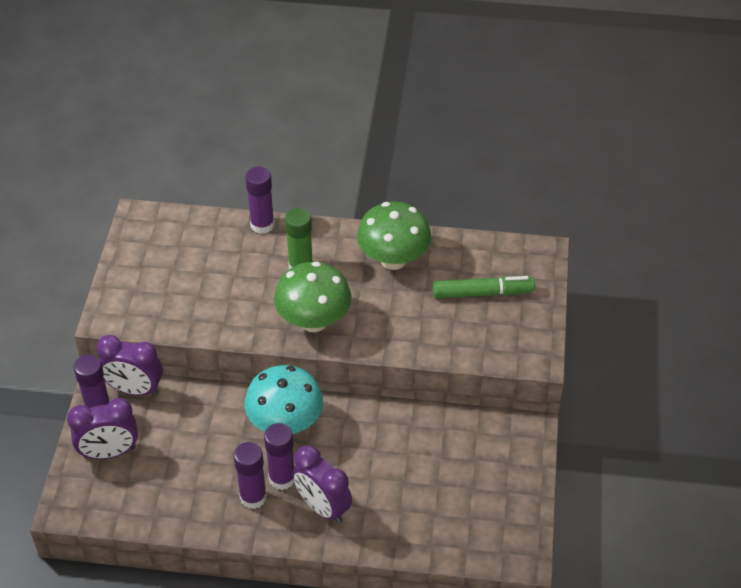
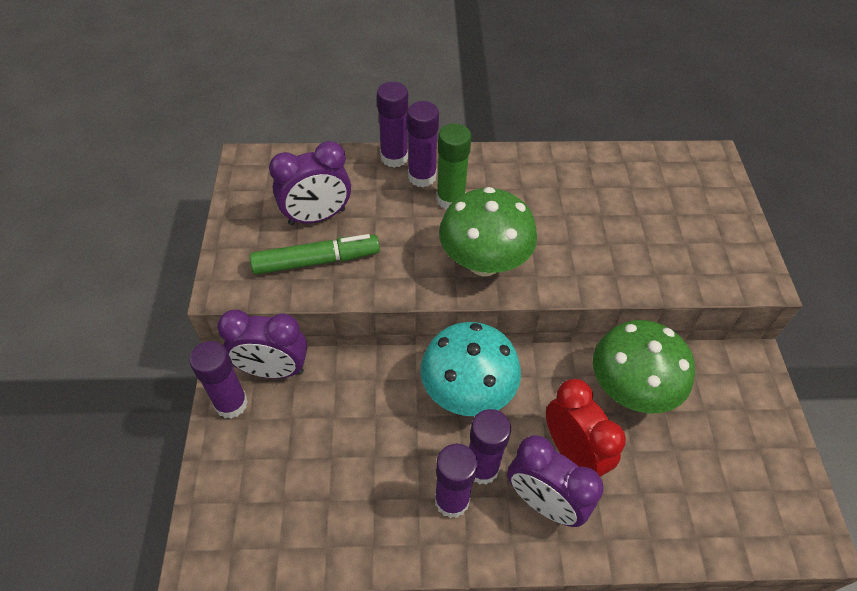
camera: 10 degrees left, 5 degrees up
purple clock [67,398,138,459] -> purple clock moved to [269,141,351,225]
green mushroom [357,201,432,270] -> green mushroom moved to [593,320,695,414]
green marker [433,276,535,299] -> green marker moved to [250,234,380,275]
none -> purple glue stick [407,101,439,187]
none -> red clock [546,379,626,477]

